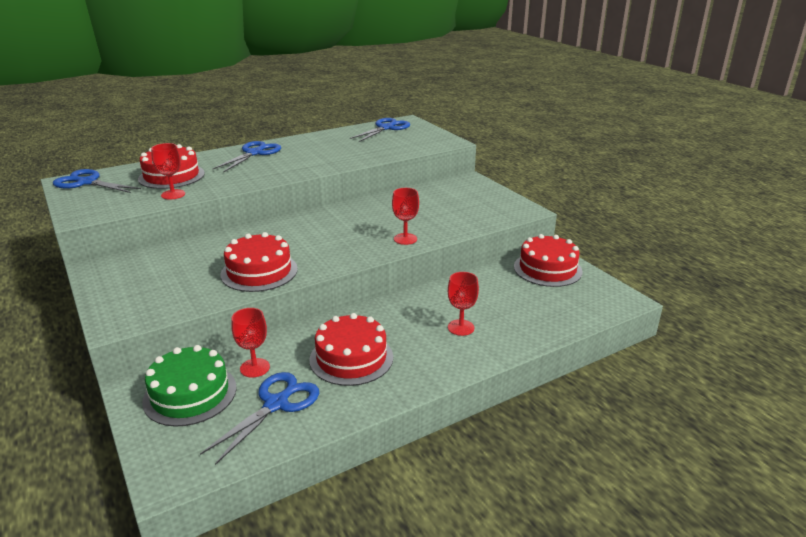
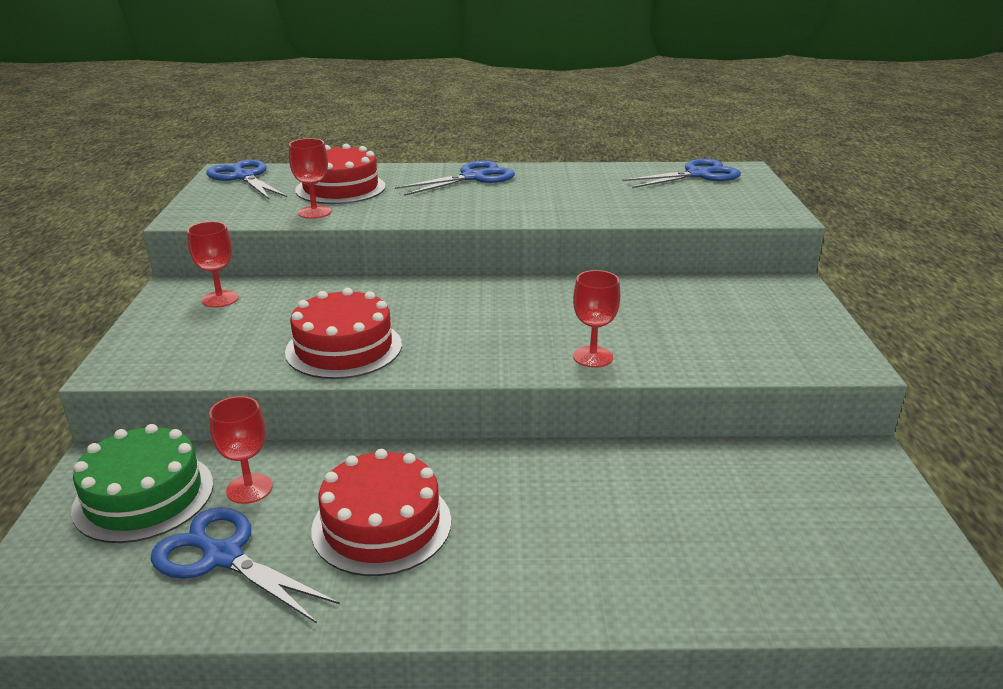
camera: 30 degrees right, 0 degrees up
blue scissors [200,372,319,465] -> blue scissors turned 120 degrees counterclockwise [150,507,340,624]
red goblet [448,272,479,336] -> red goblet moved to [187,221,238,308]
red cake [514,234,583,287] -> none

